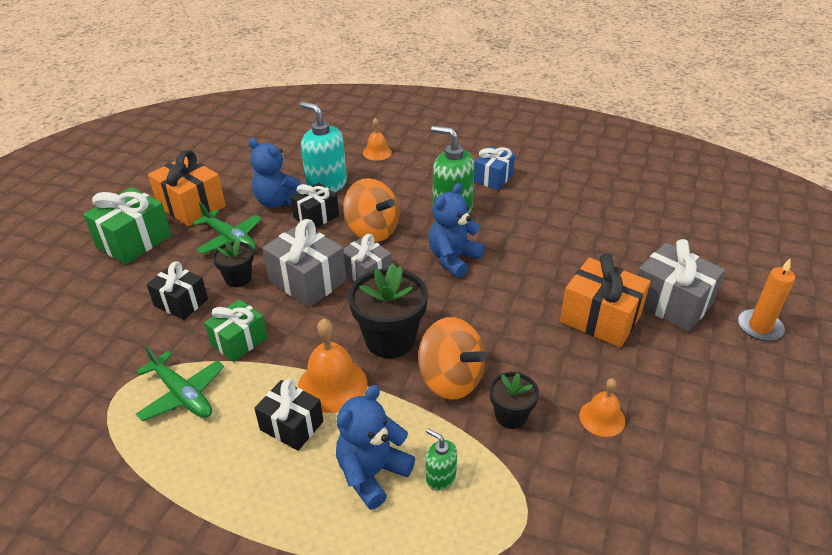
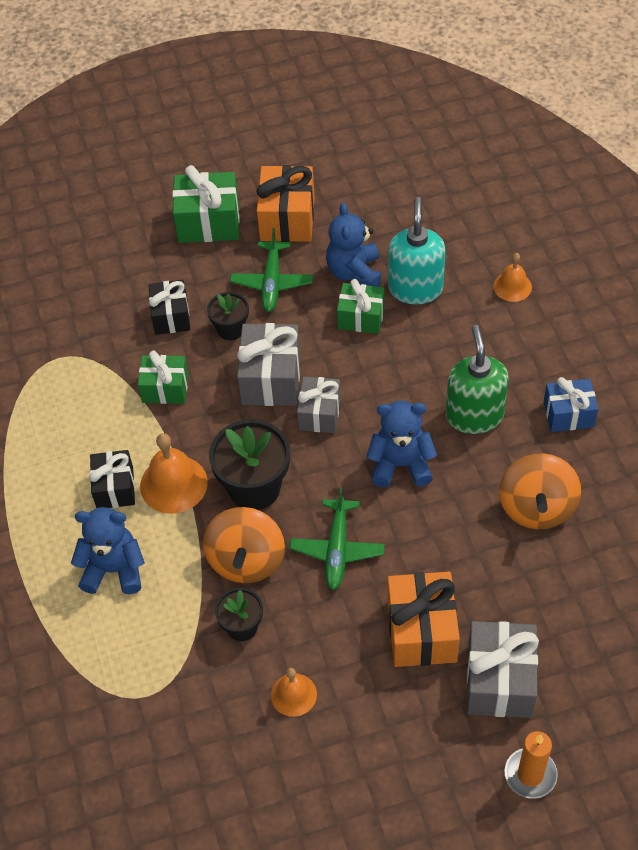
camera: 55 degrees right, 15 degrees up
green plane [136,345,224,421] -> green plane moved to [290,487,385,590]
black gift [290,183,339,228] -> green gift [337,279,384,334]
orange spinning top [343,178,400,242] -> orange spinning top moved to [499,453,581,529]
green soap dispenser [426,428,457,491] -> none

